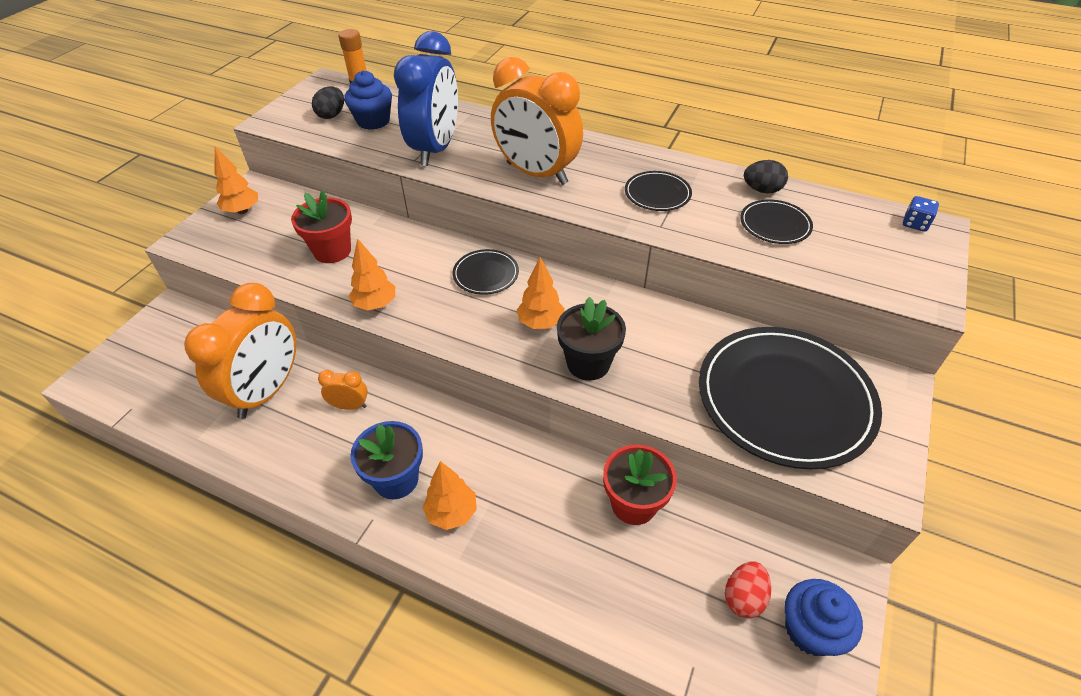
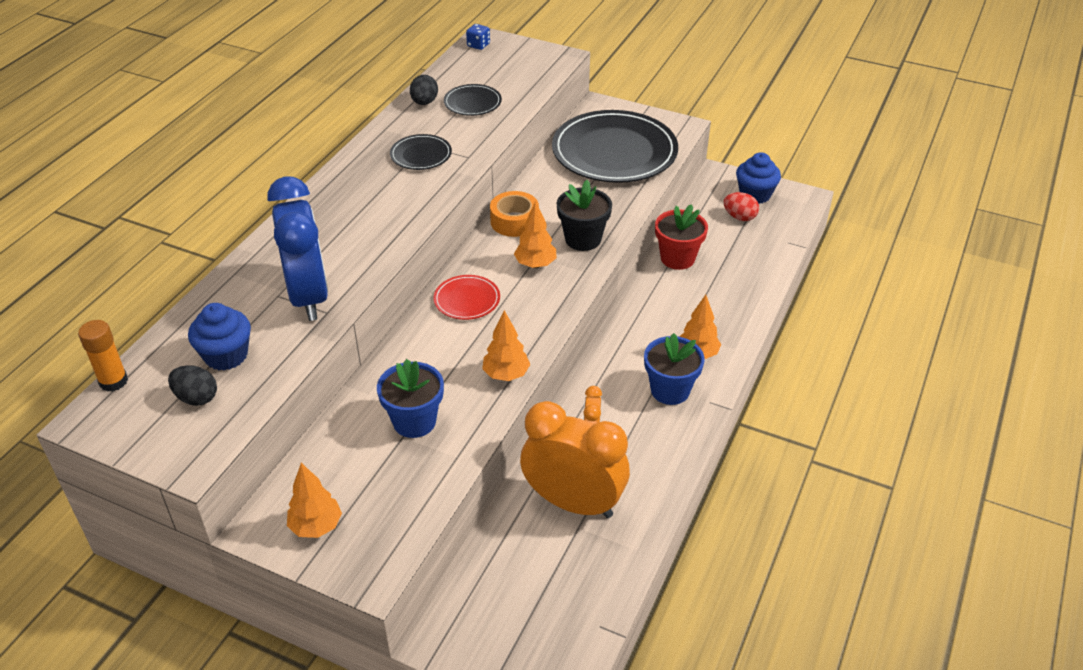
camera: 90 degrees left, 5 degrees down
red flower pot [291,191,352,263] -> blue flower pot [377,359,444,438]
blue clock [394,31,458,166] -> blue clock turned 60 degrees clockwise [268,176,328,321]
black plate [453,249,519,295] -> red plate [434,275,500,320]
orange clock [491,57,583,185] -> none
none -> orange tape [490,191,539,237]

